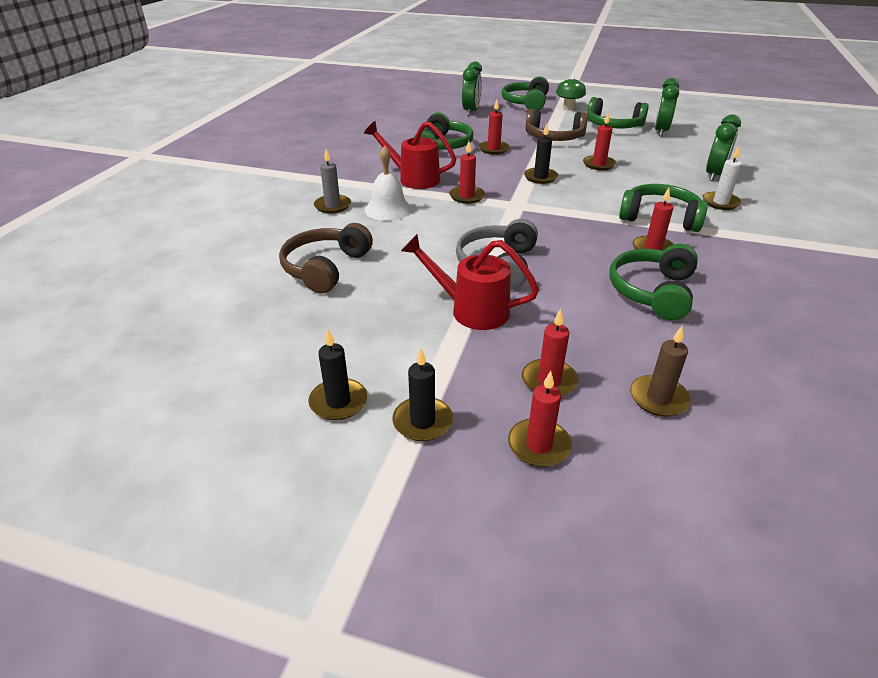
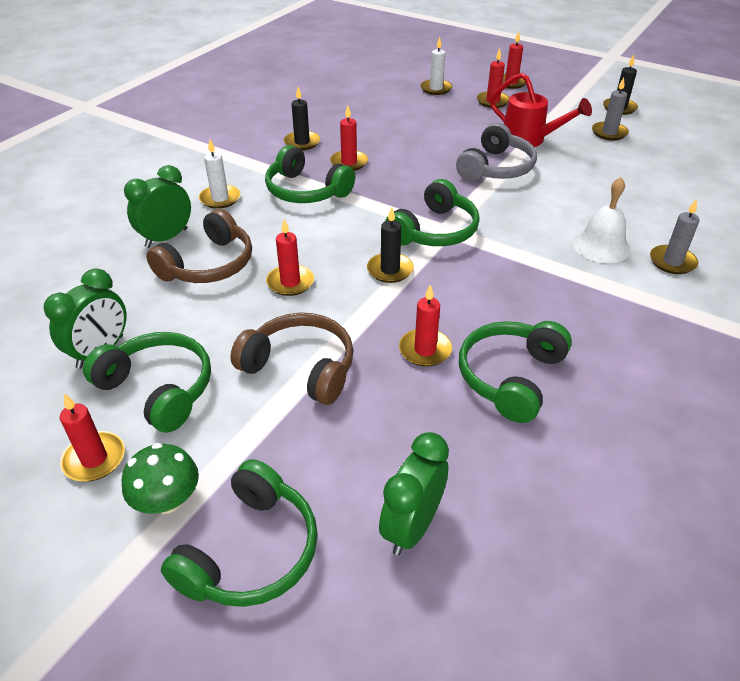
camera: 165 degrees left, 5 degrees up
brown headphones [279,223,373,294] -> brown headphones moved to [146,209,252,283]
red watering can [364,121,456,189] -> none
black candle [392,348,453,441] -> black candle moved to [284,87,320,150]
red candle [449,141,485,204] -> red candle moved to [60,393,125,482]
green headphones [609,244,698,321] -> green headphones moved to [385,179,480,246]
brown candle [630,326,691,417] -> white candle [420,37,452,95]
none -> grey candle [592,78,629,140]

